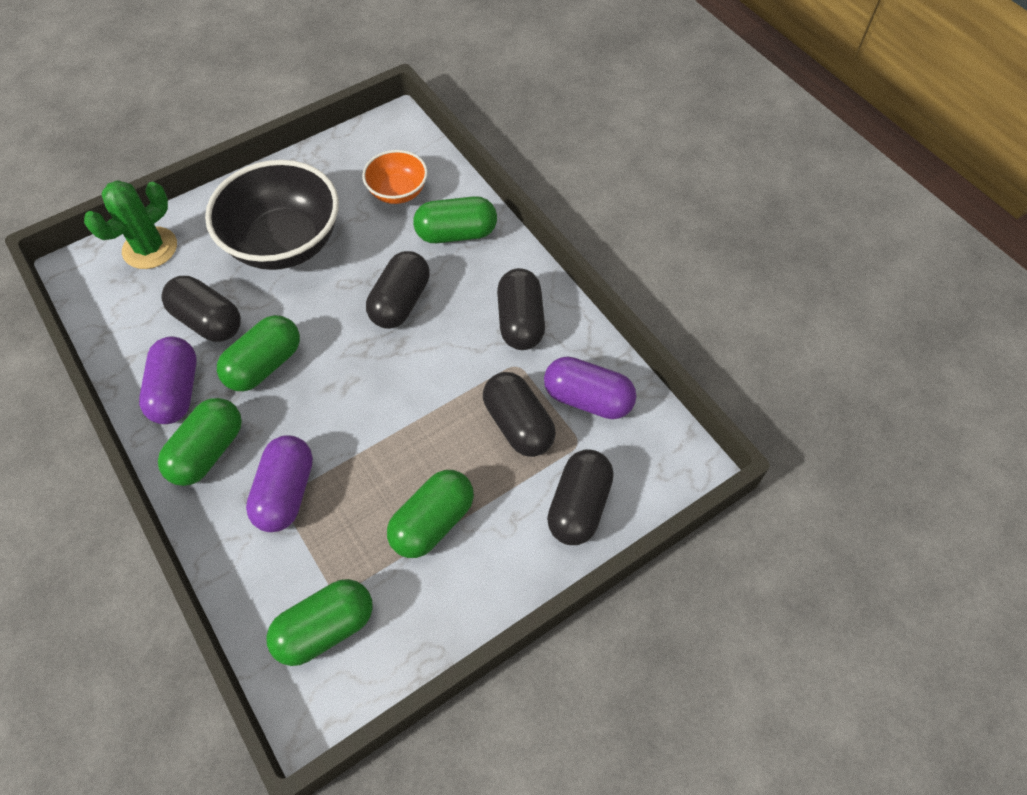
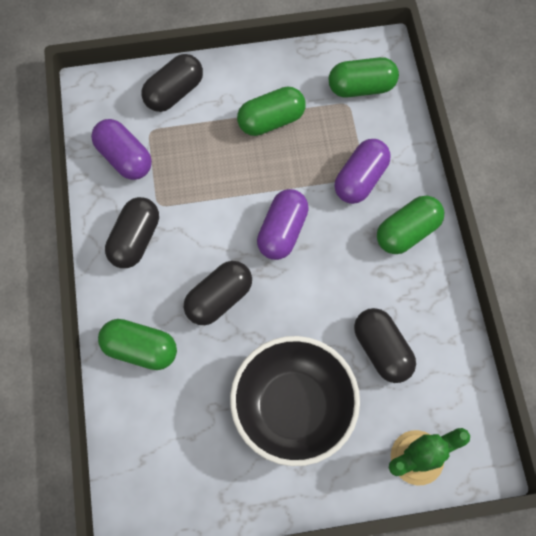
camera: 155 degrees left, 10 degrees up
purple capsule [139,337,197,424] -> purple capsule moved to [257,189,309,260]
green capsule [217,315,300,391] -> none
orange bowl [362,150,428,204] -> none
black capsule [483,372,556,457] -> none

